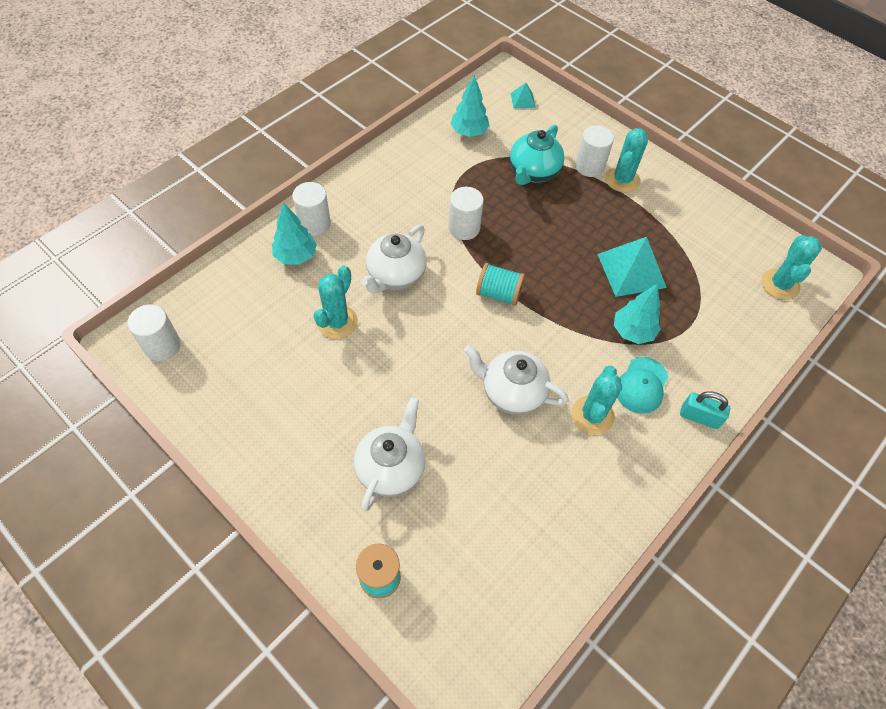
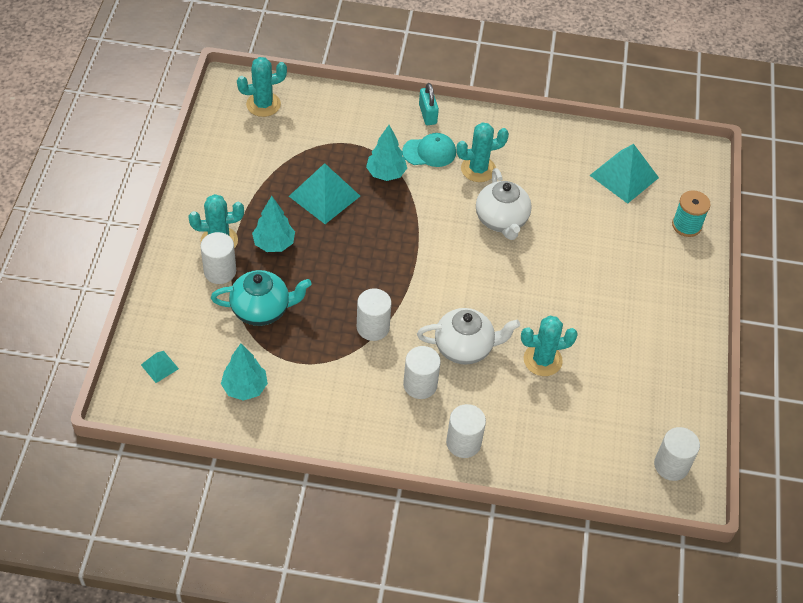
camera: 125 degrees left, 5 degrees down
turquoise tree [272,202,317,265] -> turquoise tree moved to [252,196,295,252]
white teapot [354,397,425,511] -> none
turquoise spool [476,263,525,306] -> none
none -> white cylinder [403,346,441,399]
none -> turquoise pyramid [590,144,659,204]

